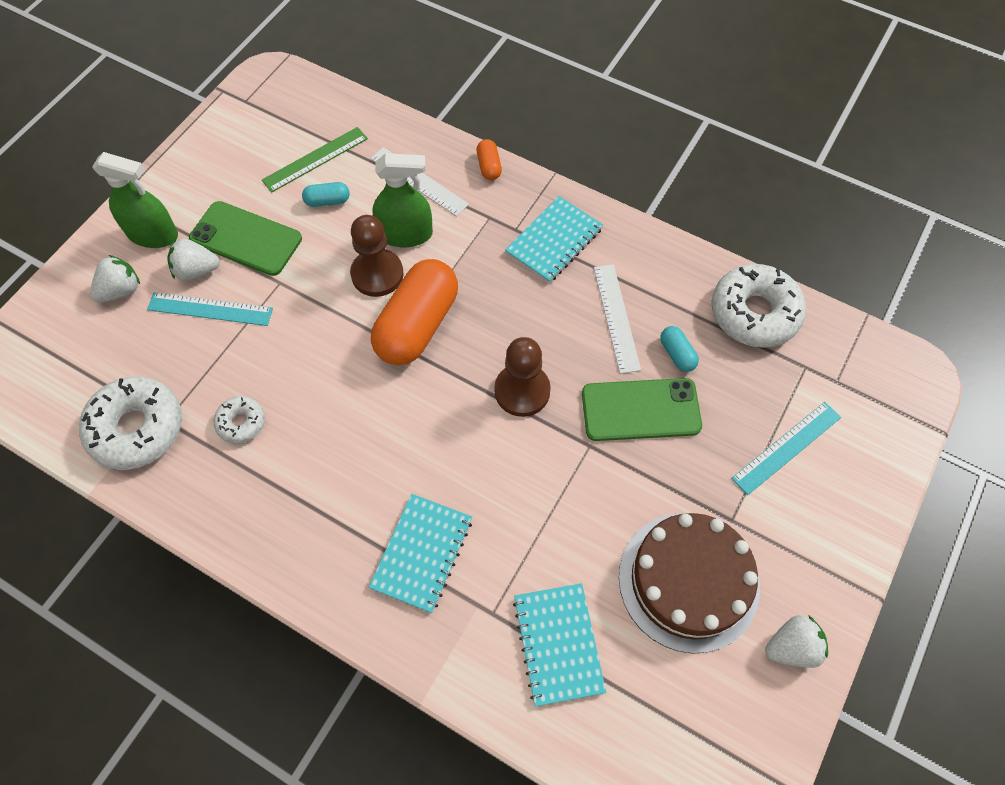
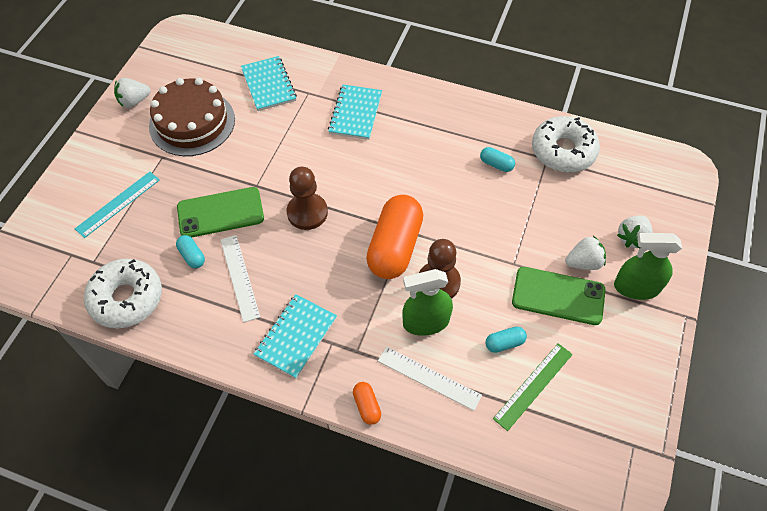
camera: 170 degrees right, 5 degrees down
turquoise ruler [147,292,273,326] -> none
white donut [214,396,265,443] -> turquoise capsule [480,147,515,172]

